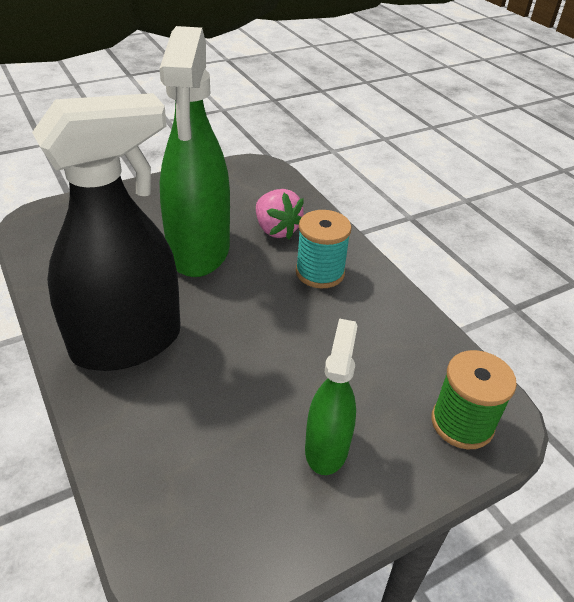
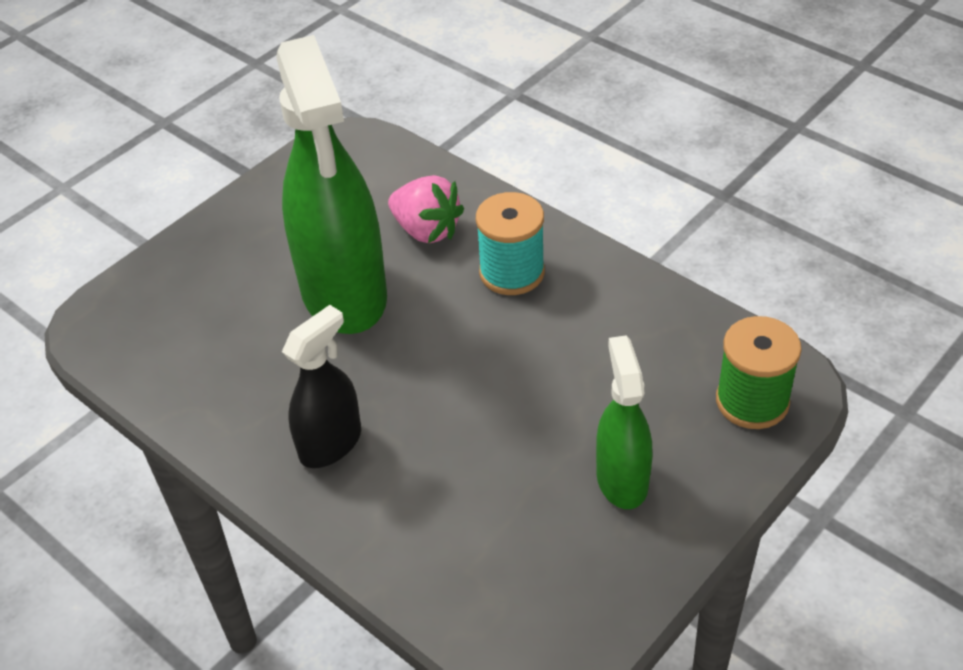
camera: 15 degrees left, 5 degrees up
black spray bottle [32,93,181,371] -> black spray bottle [282,305,361,468], size x0.52

